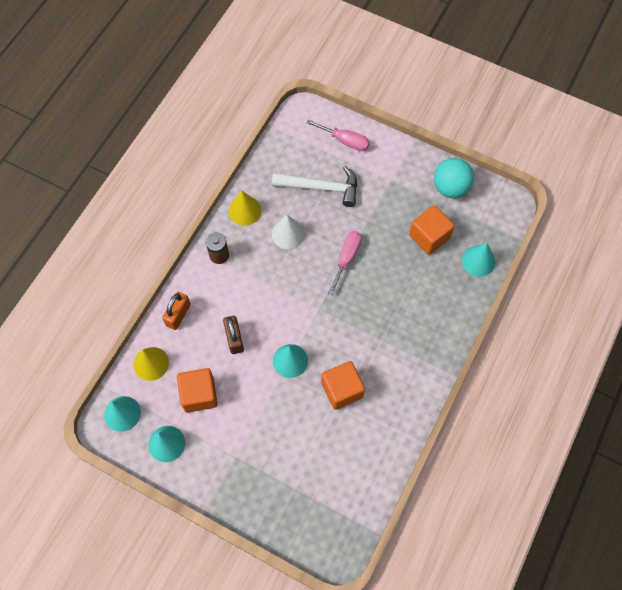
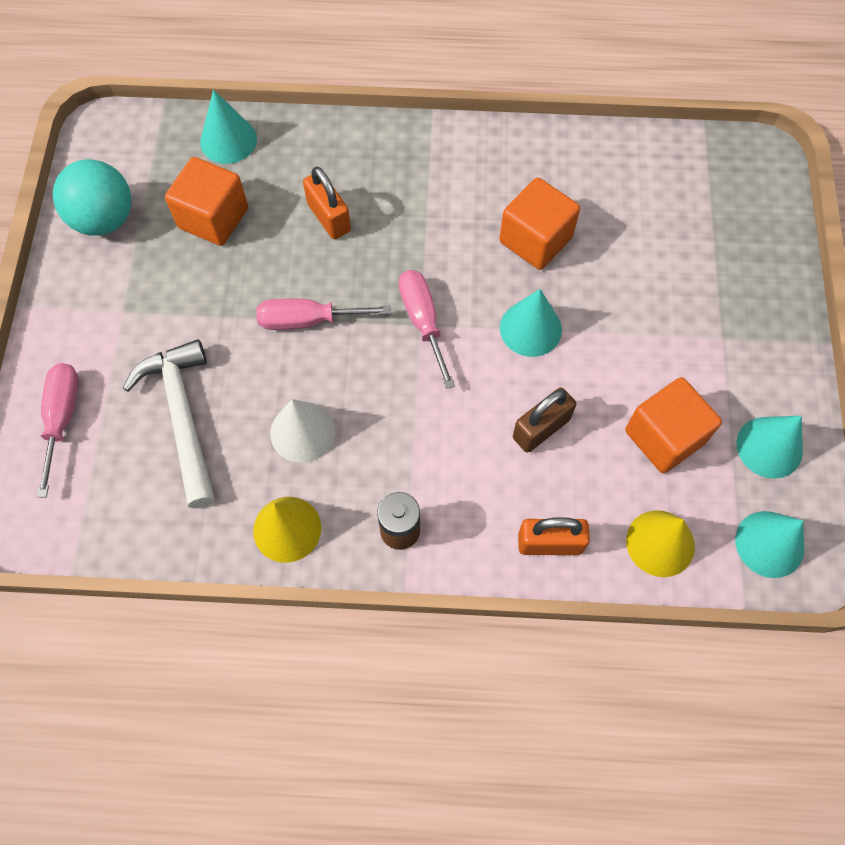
camera: 115 degrees left, 0 degrees up
none -> orange padlock [303,167,351,239]
none -> pink screwdriver [399,270,455,389]

